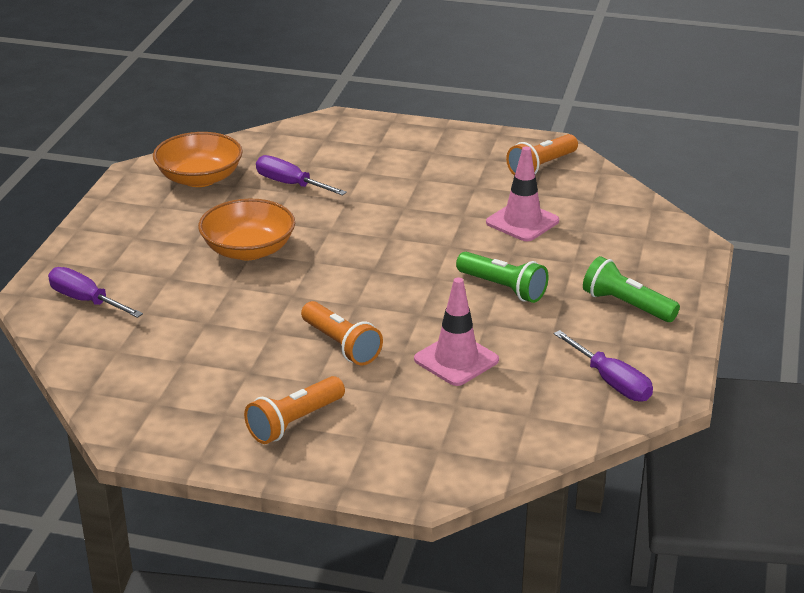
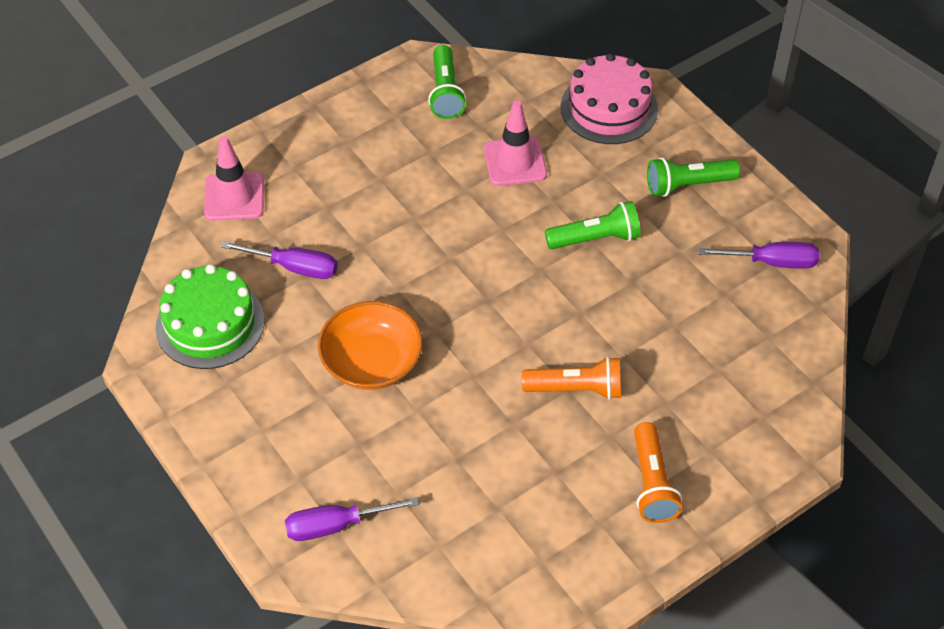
camera: 50 degrees left, 20 degrees up
orange bowl [153,132,243,187] -> green cake [155,264,265,369]
purple screwdriver [256,155,347,196] -> purple screwdriver turned 150 degrees counterclockwise [221,241,337,279]
pink traffic cone [414,277,499,386] -> pink traffic cone moved to [204,136,264,221]
orange flashlight [506,134,578,176] -> green flashlight [428,45,466,119]
none -> pink cake [561,53,658,144]

